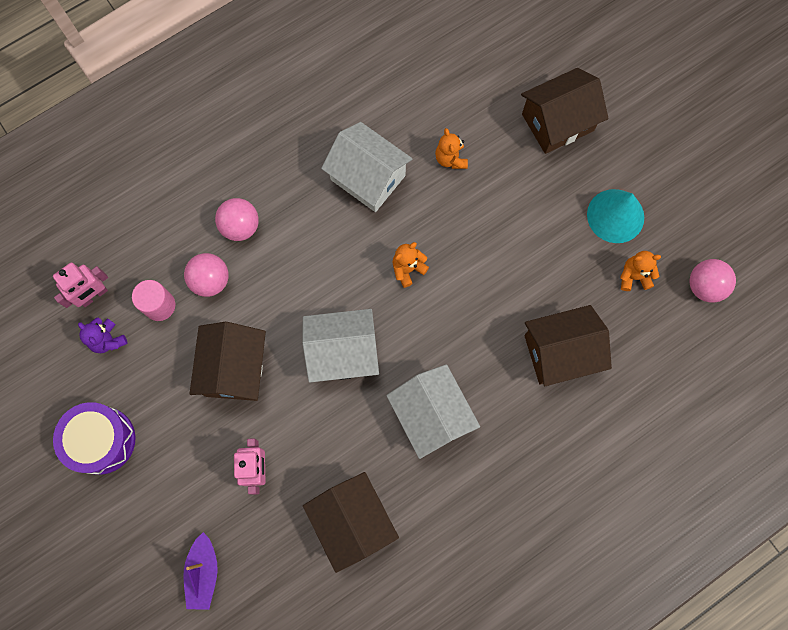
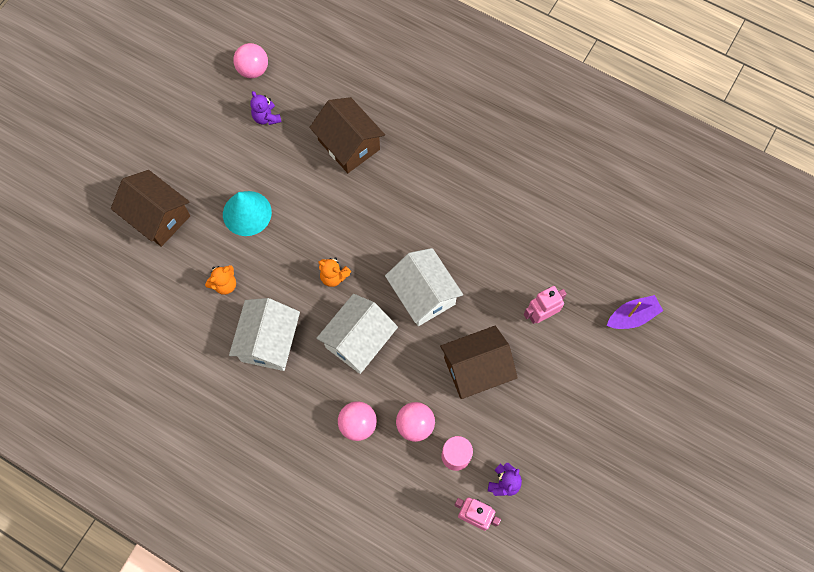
camera: 115 degrees left, 5 degrees down
purple drum [53,402,135,475] -> none
brown house [303,472,399,573] -> none
white house [386,364,480,459] -> white house moved to [316,294,398,374]
turquoise cone [587,189,644,243] -> turquoise cone moved to [223,191,272,236]
orange teddy bear [620,251,661,291] -> purple teddy bear [250,91,282,125]

